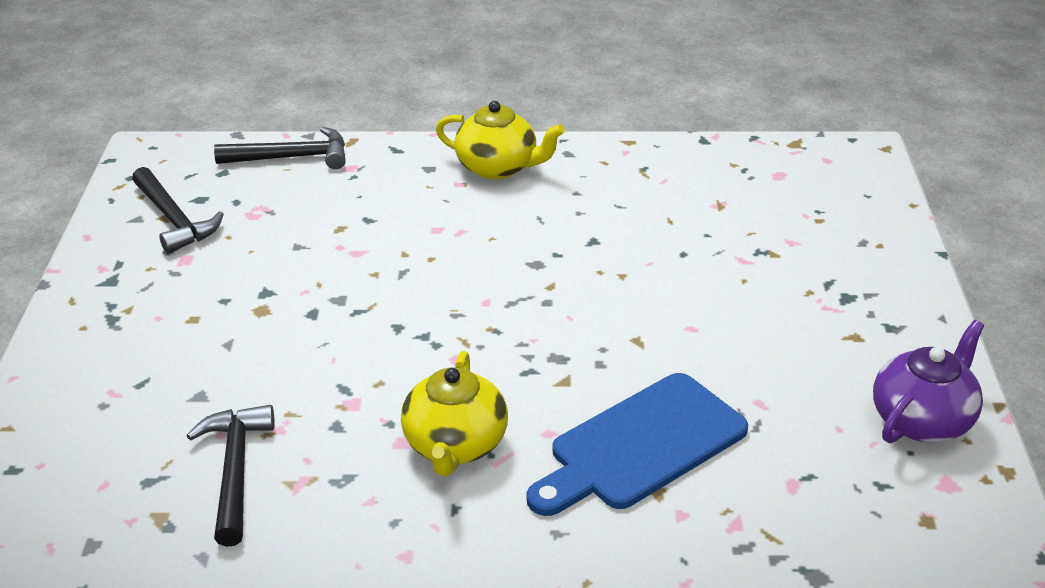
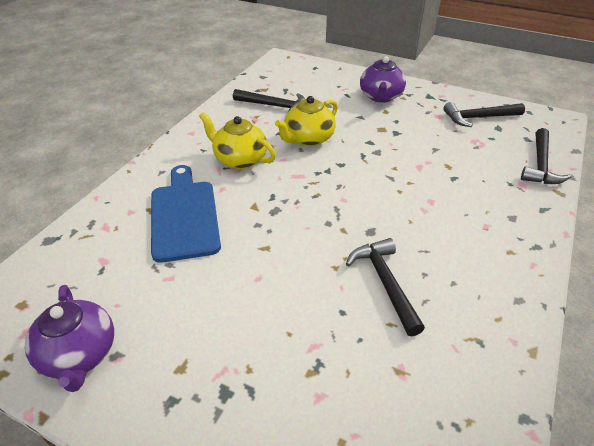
camera: 115 degrees right, 5 degrees up
yellow teapot [436,101,565,179] -> yellow teapot moved to [275,96,338,146]
none -> black hammer [346,238,425,337]
none -> purple teapot [360,56,406,103]

